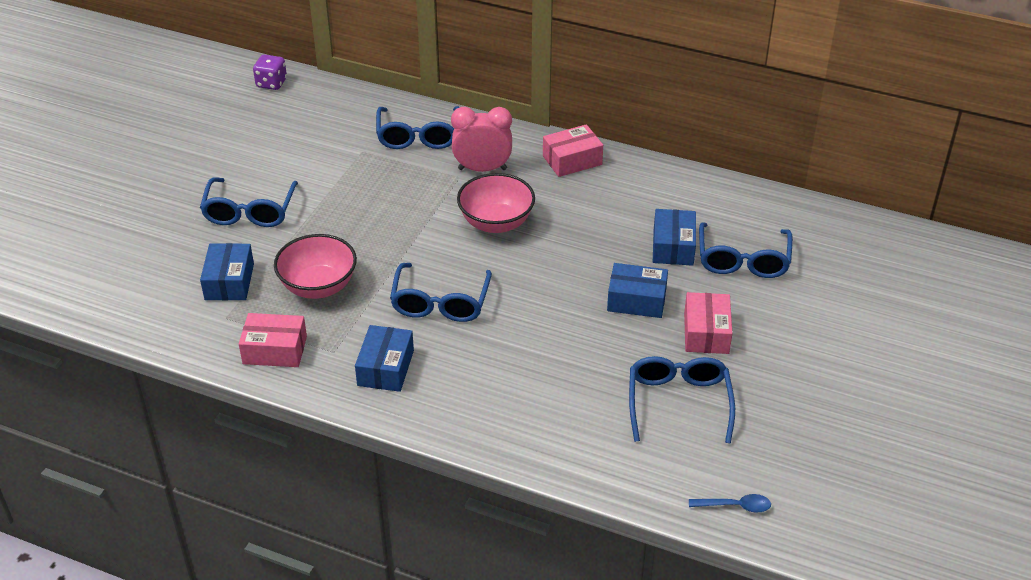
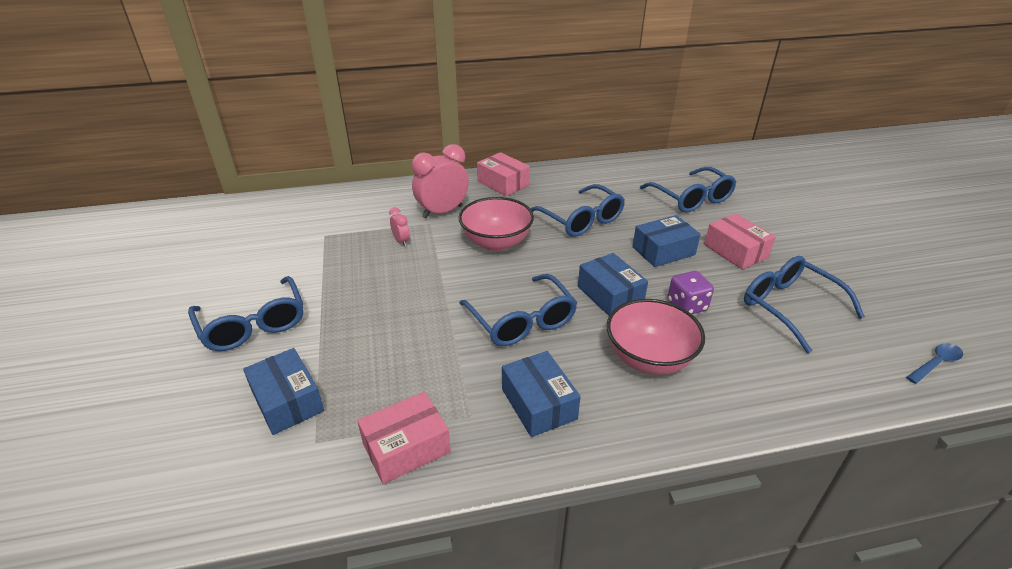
camera: 35 degrees left, 5 degrees down
purple dice [253,54,287,90] -> purple dice moved to [667,271,714,314]
pink bowl [274,234,357,299] -> pink bowl moved to [607,299,705,375]
blue glasses [376,106,460,149] -> blue glasses moved to [530,184,625,237]
pink box [543,124,603,177] -> pink box turned 75 degrees counterclockwise [477,152,530,196]
blue box [653,209,696,266] -> blue box moved to [578,253,648,316]
none -> pink clock [389,207,410,247]

